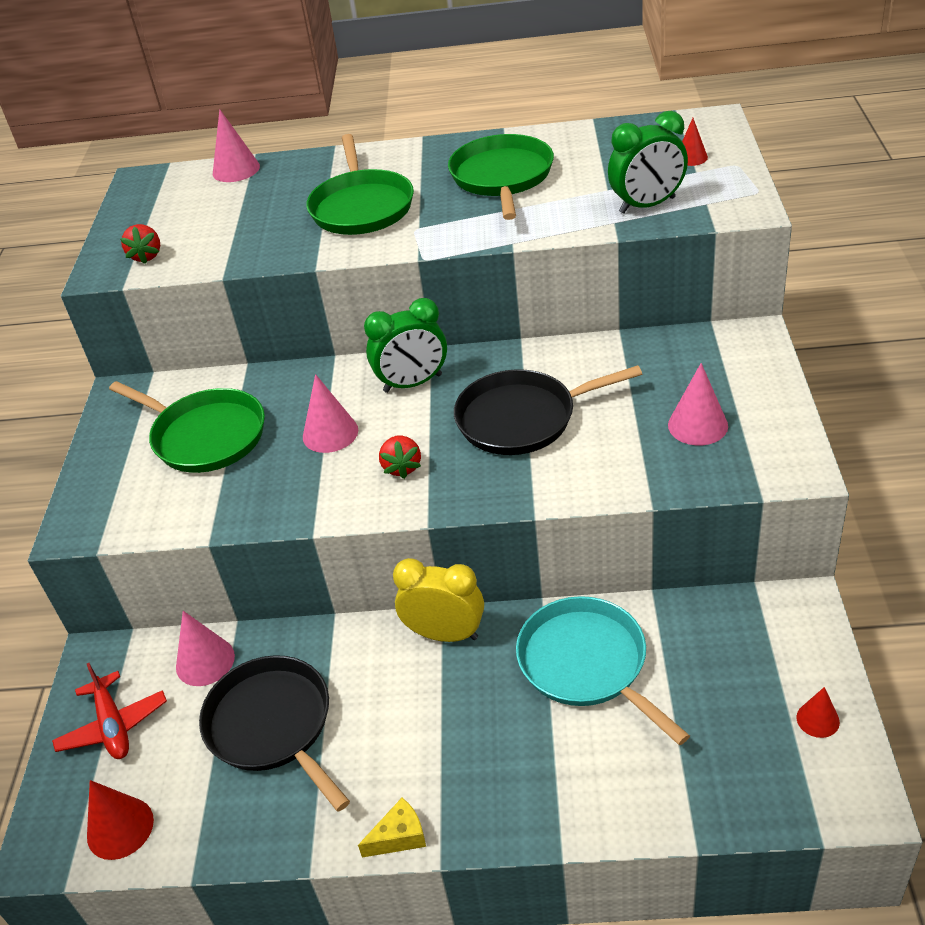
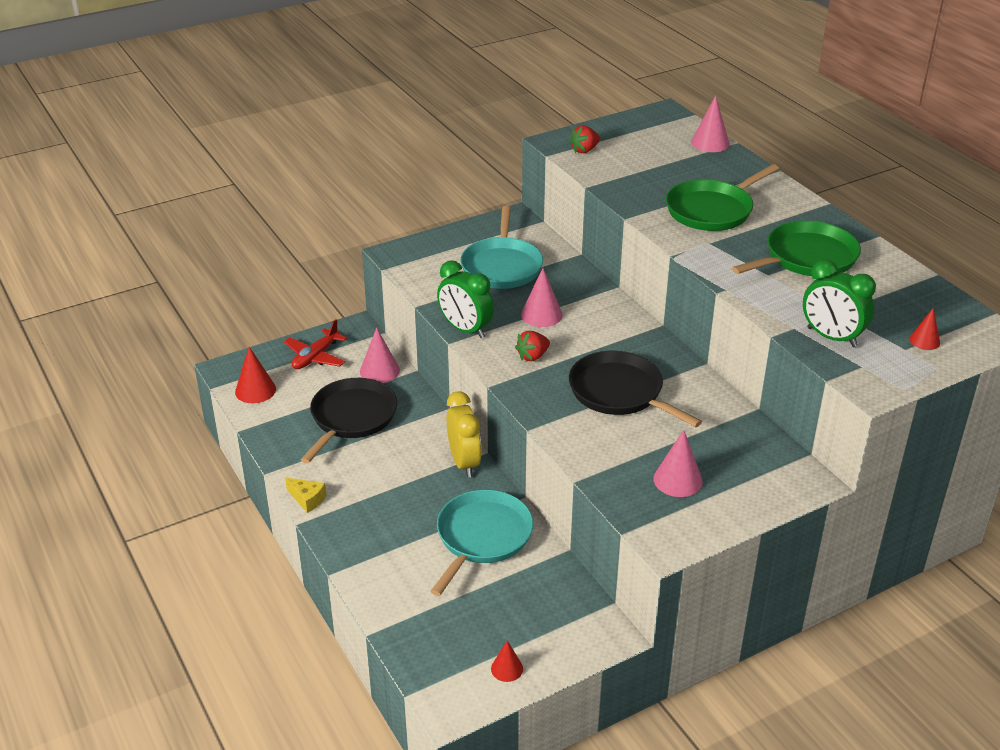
camera: 55 degrees right, 5 degrees down
green pan [109,381,265,473] -> turquoise pan [460,206,543,289]
green clock [364,298,447,393] -> green clock moved to [437,260,494,338]

